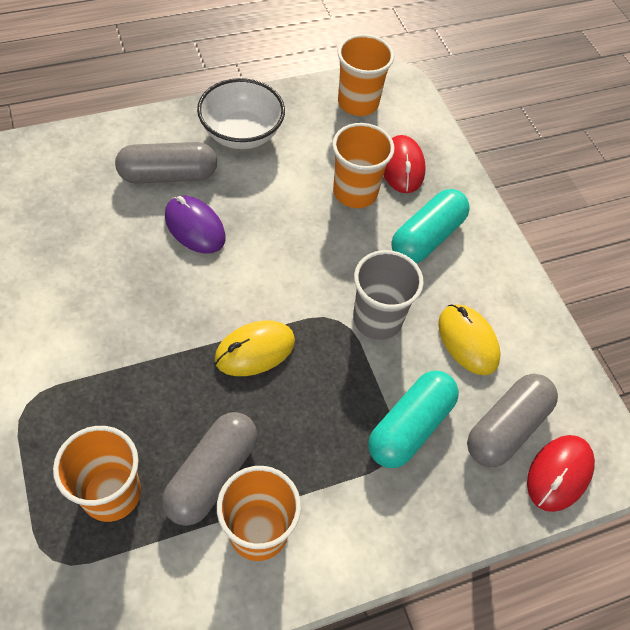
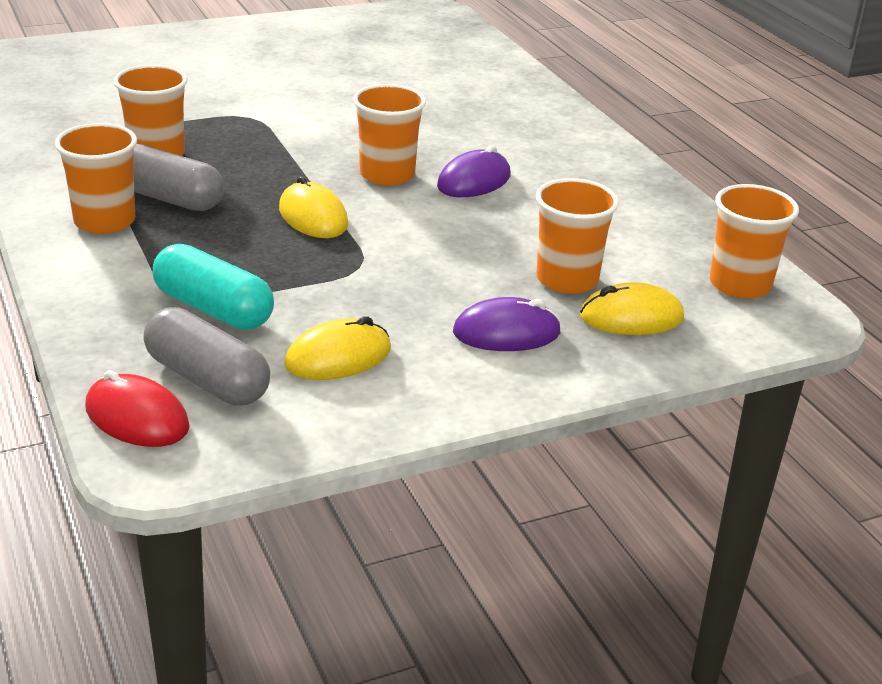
camera: 90 degrees right, 25 degrees down
grey capsule [115,142,217,184] -> none
white bowl [197,78,285,149] -> none
grey cup [353,250,424,340] -> none
red mouse [384,135,426,193] -> yellow mouse [580,282,684,335]
turquoise capsule [391,189,470,263] -> purple mouse [453,297,561,351]
none -> orange cup [353,84,426,186]

